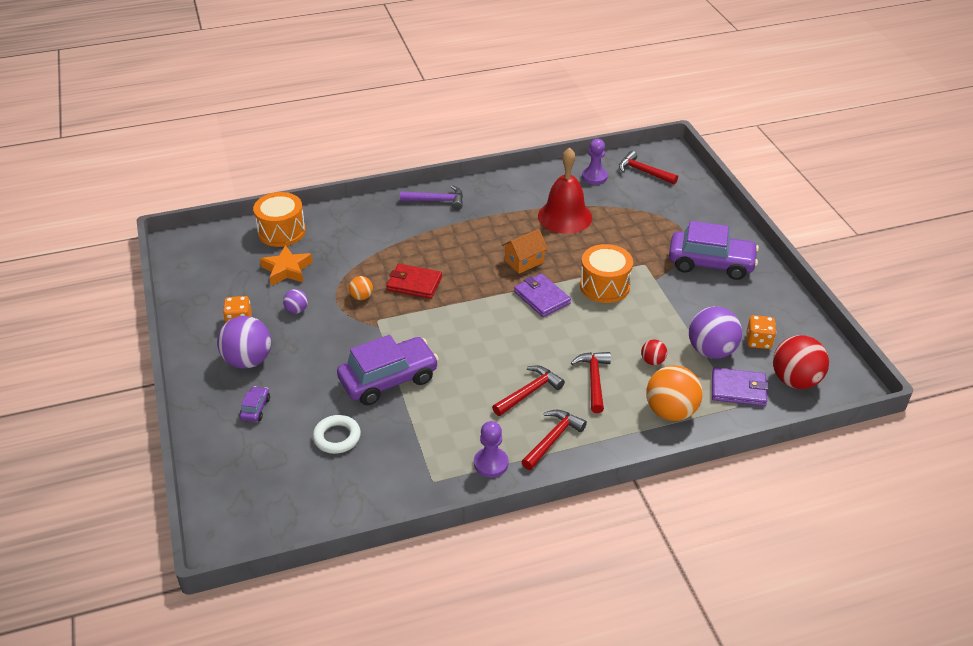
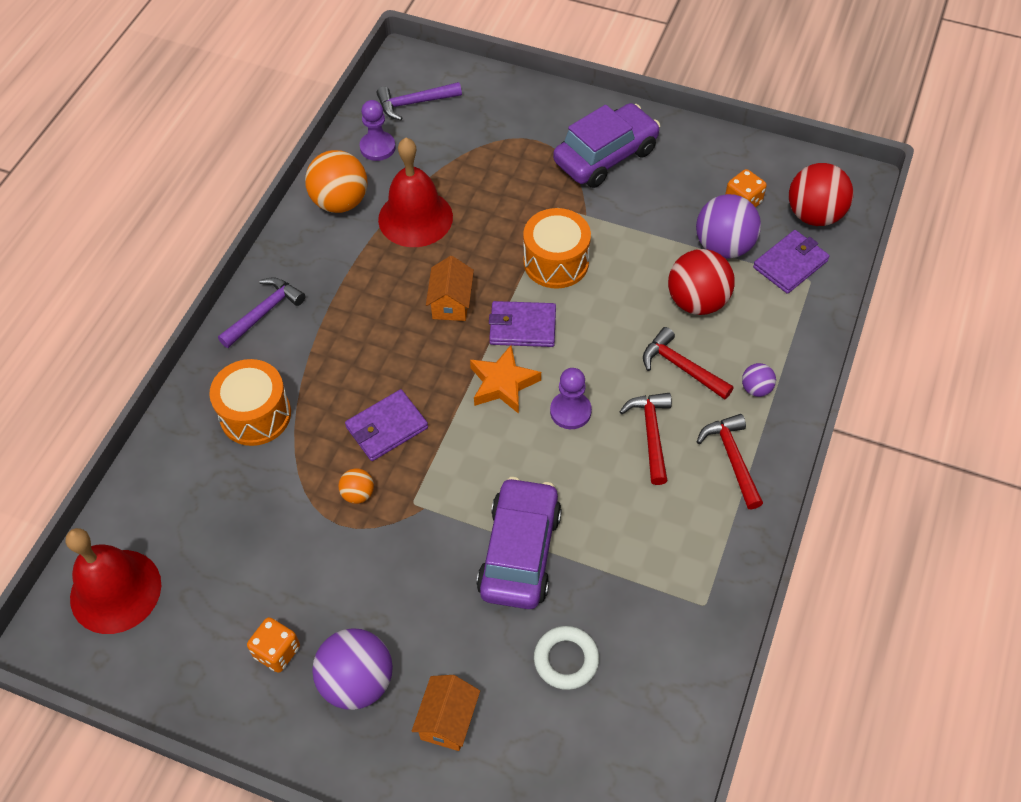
camera: 50 degrees left, 15 degrees up
purple car [239,386,270,422] -> orange house [412,675,480,751]
orange drum [253,192,306,247] -> orange drum moved to [209,359,291,446]
orange star [260,245,313,286] -> orange star moved to [470,345,541,414]
purple ball [283,289,308,314] -> purple ball moved to [742,363,776,397]
red wallet [386,264,442,299] -> purple wallet [345,389,428,461]
purple pawn [474,421,508,477] -> purple pawn moved to [550,368,592,429]
red hammer [619,151,678,185] -> purple hammer [376,82,462,120]
red ball [641,339,667,365] -> red ball [668,249,735,315], size x2.03
orange ball [646,365,702,421] -> orange ball moved to [305,150,367,213]
none -> red bell [66,528,161,634]

